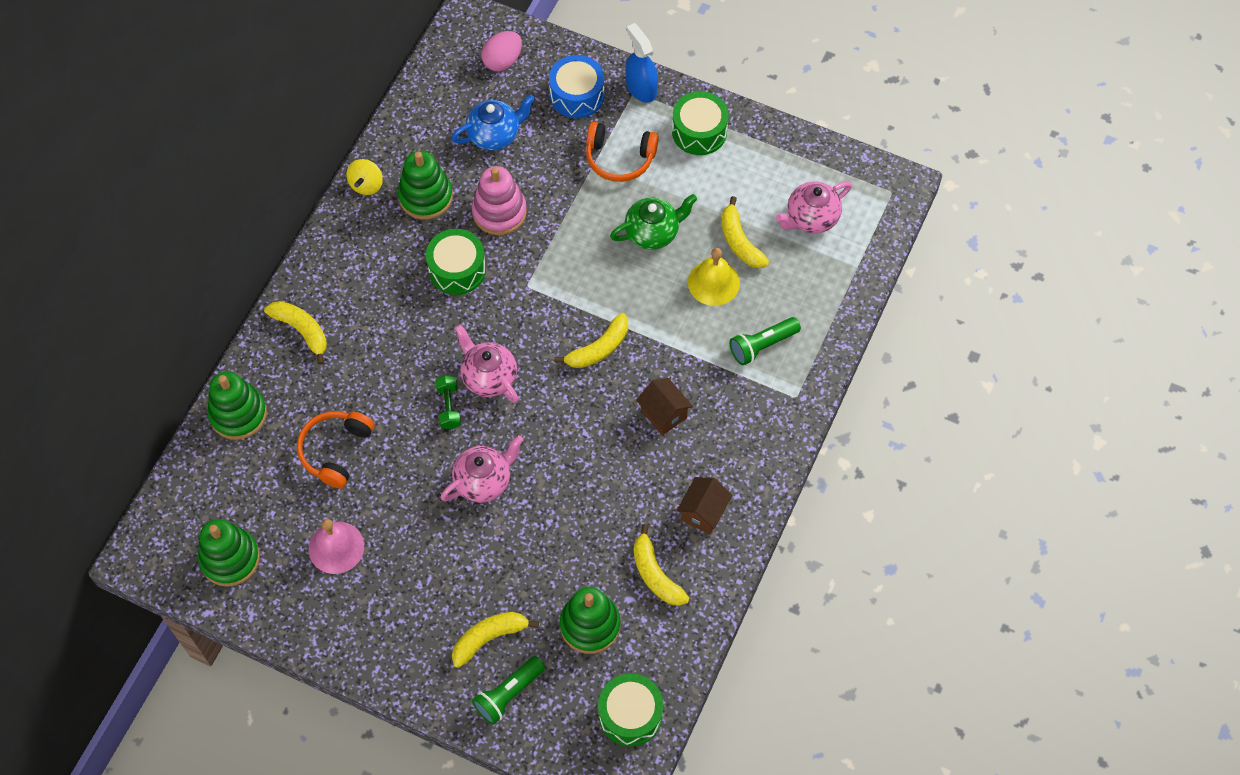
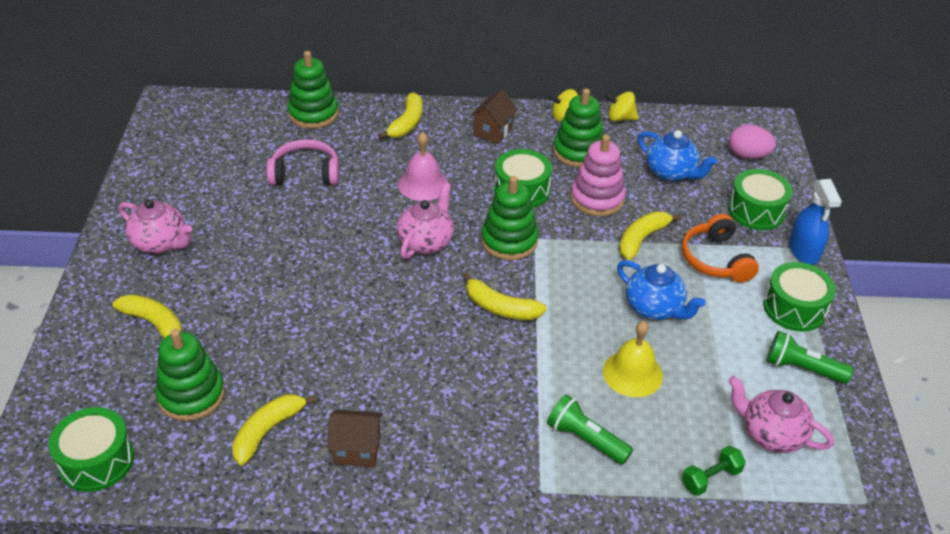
camera: 65 degrees right, 20 degrees down
green stacking toy [198,519,260,587] -> green stacking toy moved to [481,176,538,260]
orange headphones [297,411,375,489] -> pink headphones [266,139,339,185]
pink bell [309,519,364,574] -> pink bell moved to [398,132,448,201]
green dumbbell [435,375,461,429] -> green dumbbell moved to [682,446,746,496]
pink teapot [440,435,523,503] -> pink teapot moved to [119,199,192,254]
green flashlight [472,656,545,725] -> green flashlight moved to [766,331,853,384]
blue drum [549,55,604,118] -> green drum [728,169,793,230]
green teapot [610,194,697,250] -> blue teapot [617,260,705,320]
blue spray bottle [626,23,658,103] -> blue spray bottle turned 135 degrees clockwise [789,179,842,265]
brown house [636,378,693,436] -> brown house moved to [470,89,518,144]
yellow banana [721,196,769,268] -> yellow banana moved to [619,211,682,260]
none -> yellow spinning top [605,92,638,121]

